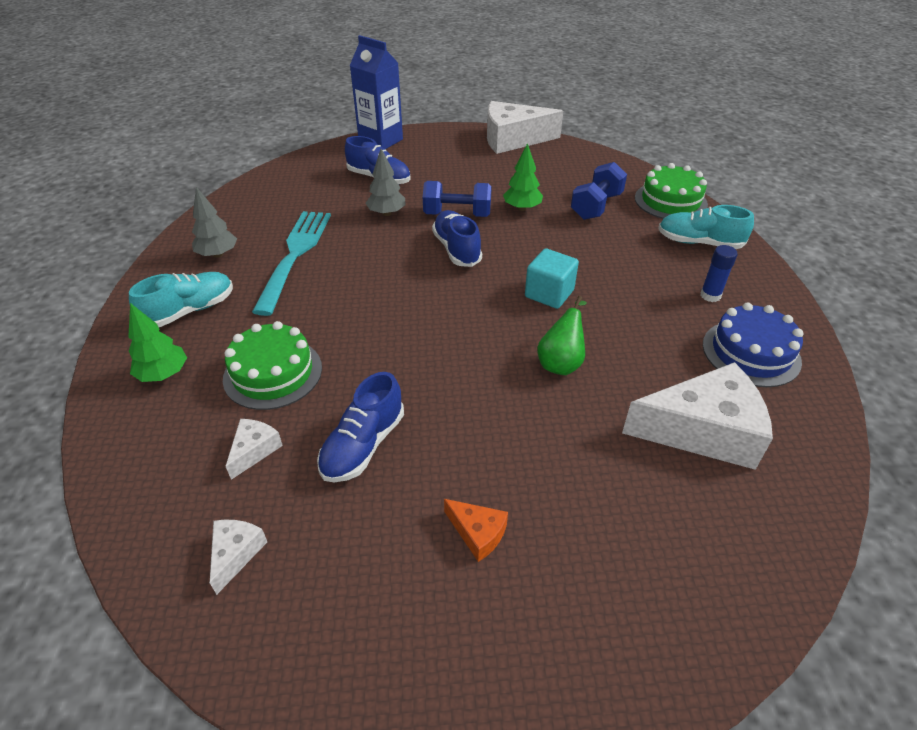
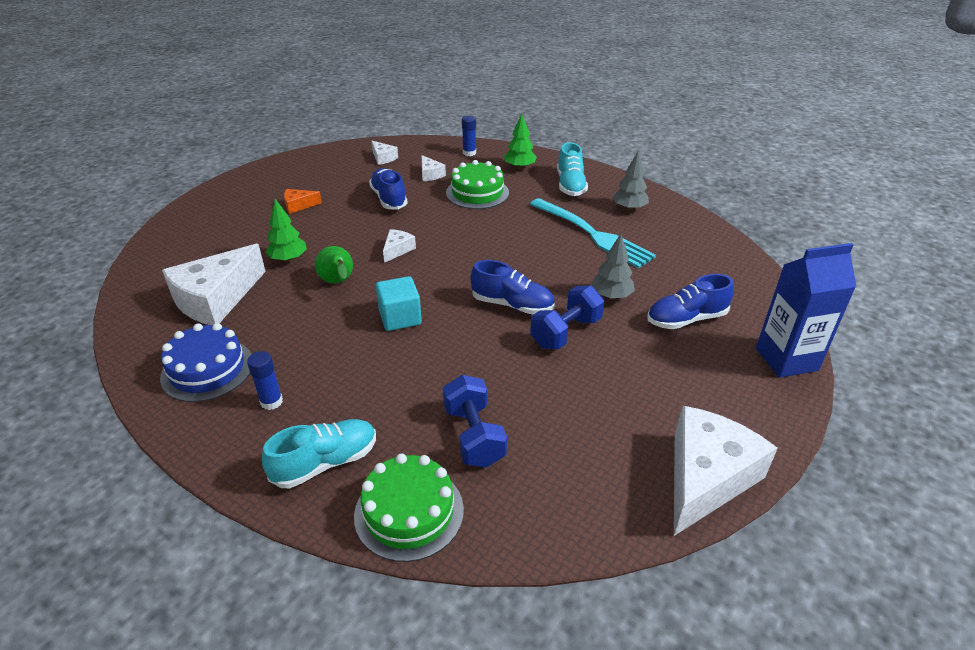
camera: 130 degrees right, 5 degrees down
green tree [503,143,543,211] -> green tree moved to [265,199,307,262]
none -> white cheese [383,229,416,263]
none -> blue glue stick [462,116,476,156]

